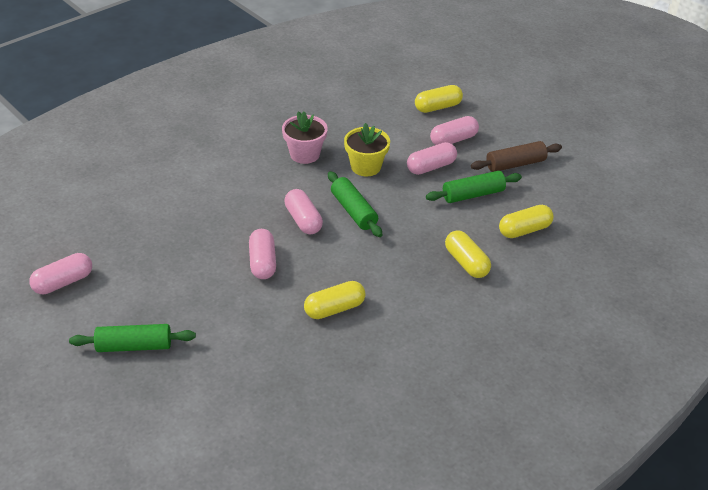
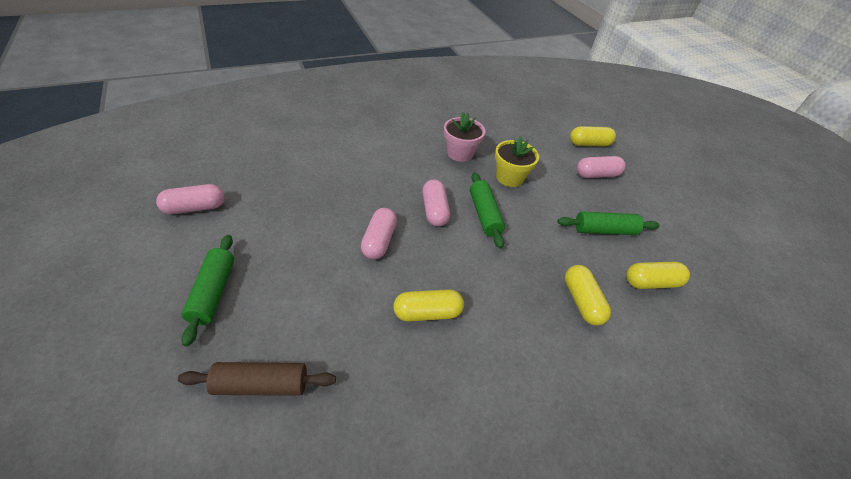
camera: 15 degrees right, 5 degrees up
green rolling pin [69,324,196,352] -> green rolling pin turned 75 degrees clockwise [181,235,234,347]
pink capsule [407,142,457,175] -> none
brown rolling pin [471,141,562,172] -> brown rolling pin moved to [178,362,336,396]

